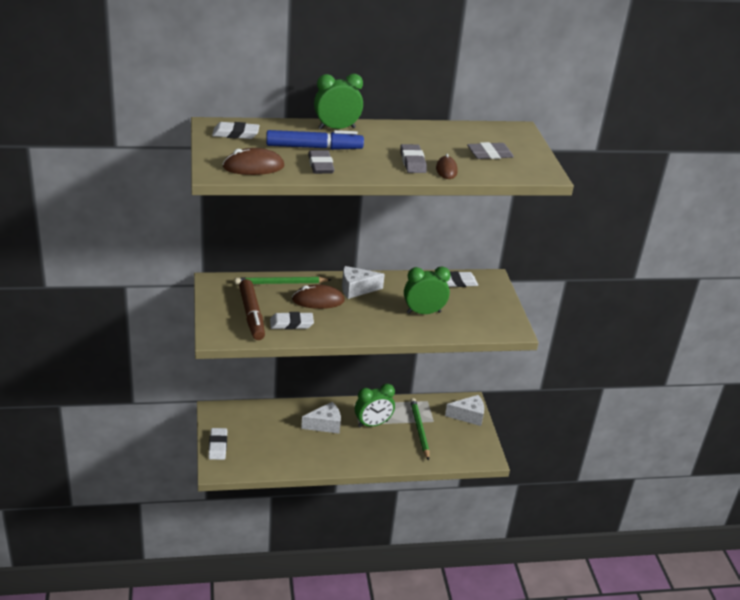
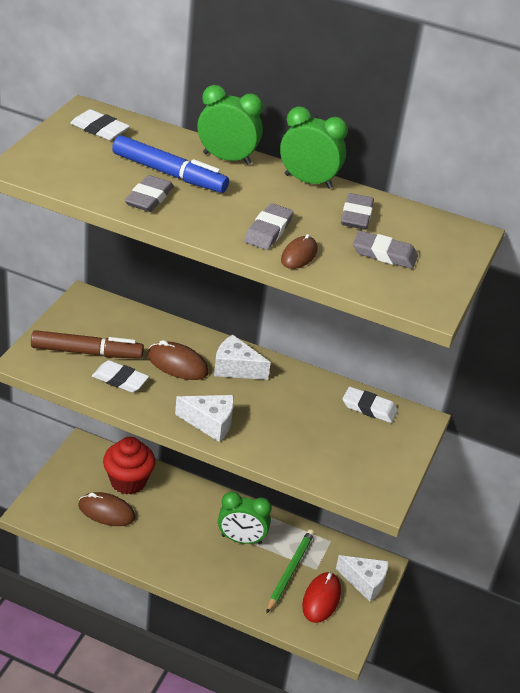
camera: 30 degrees right, 5 degrees up
white eraser [208,428,227,460] -> none
brown mouse [223,148,284,175] -> brown mouse moved to [78,492,135,526]
green pencil [235,277,331,284] -> none
brown marker [239,279,265,340] -> brown marker turned 105 degrees counterclockwise [31,330,144,359]
white cheese [301,402,341,434] -> white cheese moved to [175,395,234,442]
green clock [404,266,451,314] -> green clock moved to [280,106,348,189]
none -> red cupcake [103,437,155,495]
none -> red mouse [302,572,341,623]
none -> grey eraser [341,193,374,230]

